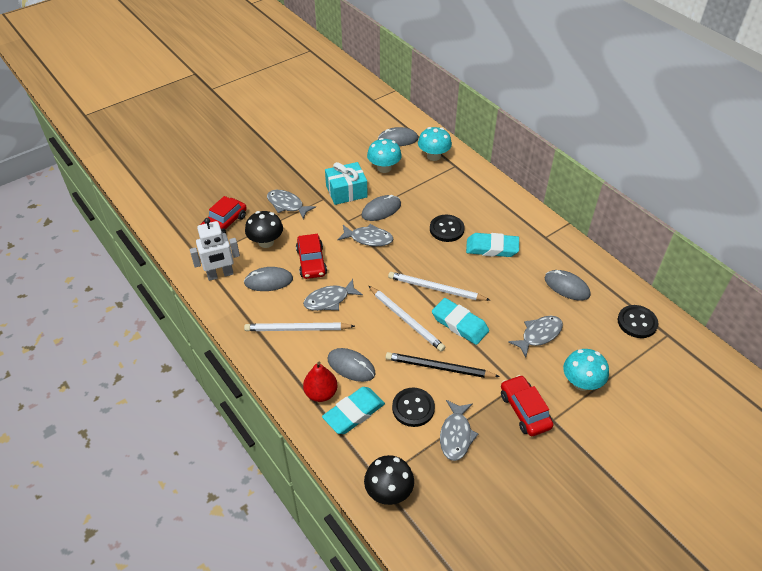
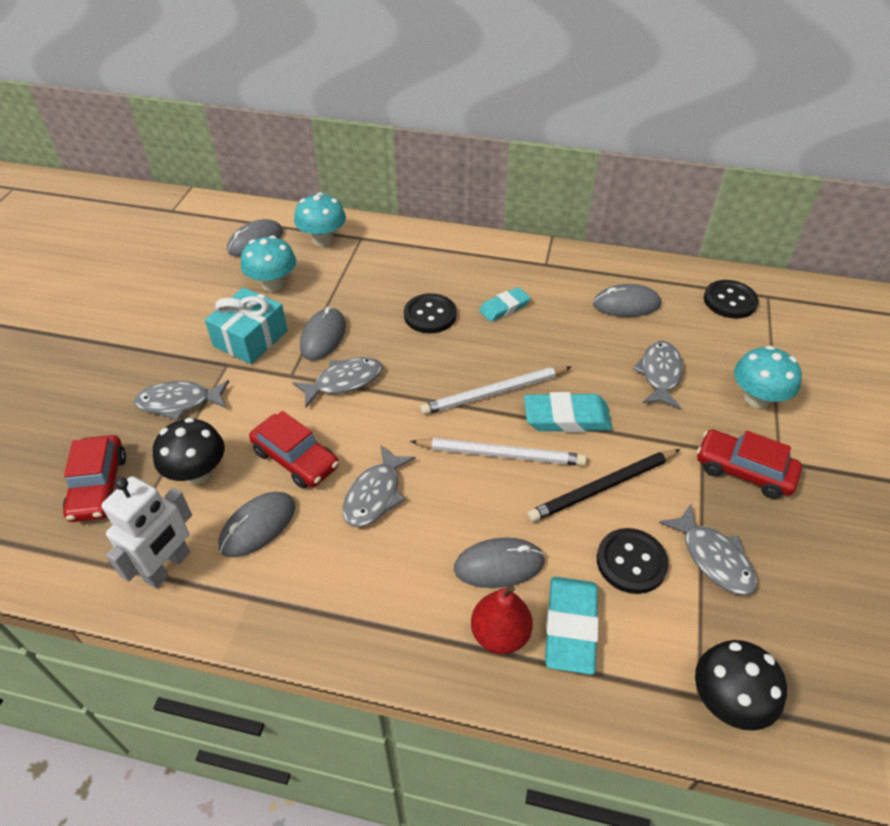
camera: 40 degrees left, 0 degrees up
white pencil [244,323,355,331] -> none
turquoise eraser [466,233,519,257] -> turquoise eraser [479,287,530,322], size x0.66

